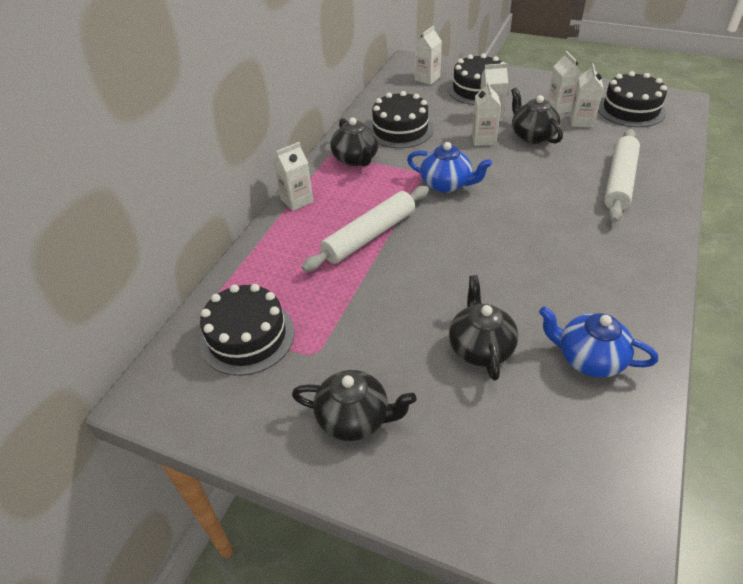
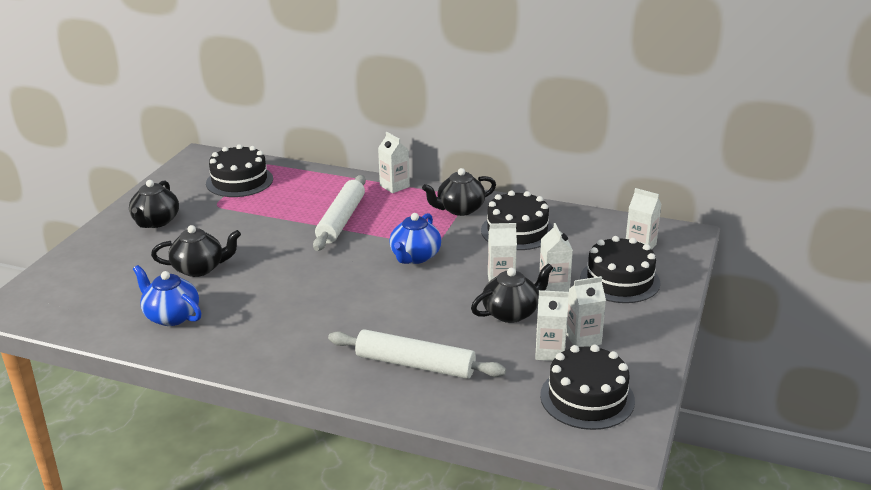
camera: 85 degrees right, 15 degrees down
white rolling pin [302,186,429,272] -> white rolling pin turned 60 degrees clockwise [313,175,366,251]
blue teapot [539,306,658,378] -> blue teapot turned 75 degrees counterclockwise [133,265,202,326]

